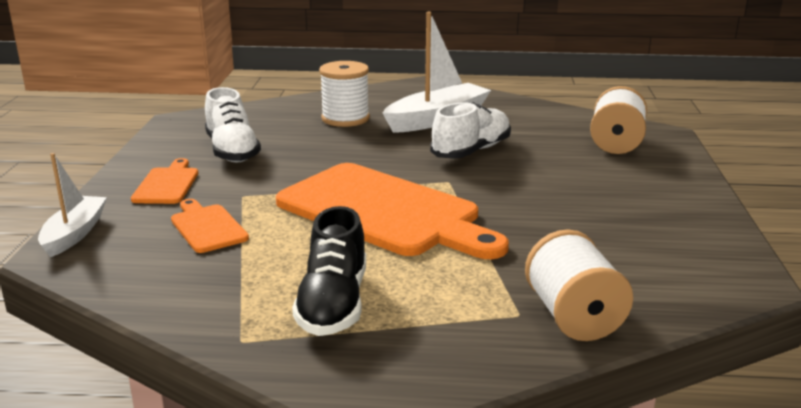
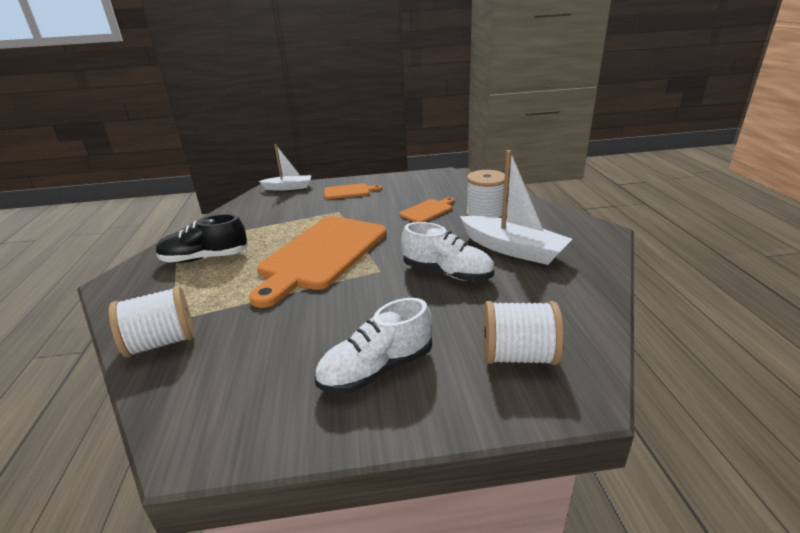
camera: 80 degrees right, 5 degrees up
orange cutting board [171,199,249,253] -> orange cutting board moved to [399,197,455,222]
white shoe [205,87,261,162] -> white shoe moved to [315,298,432,394]

